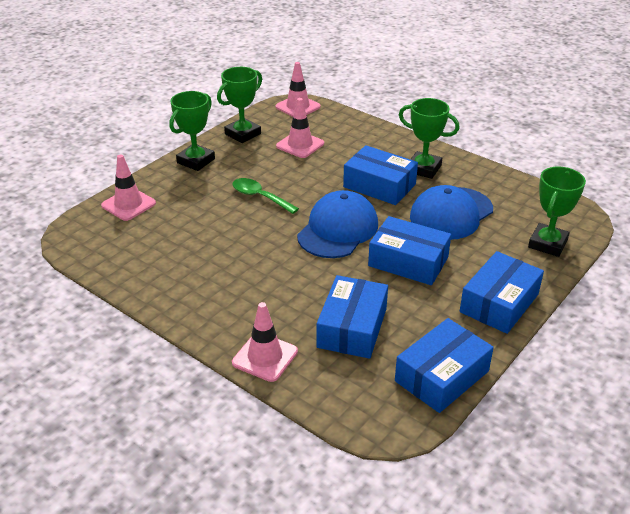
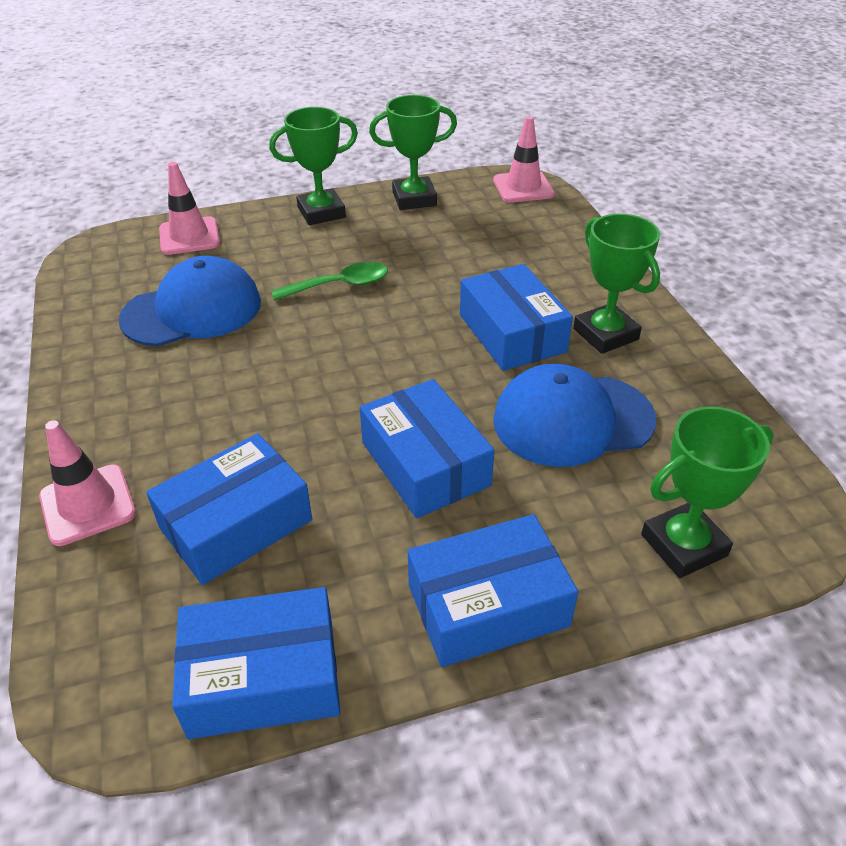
camera: 35 degrees right, 5 degrees up
green spoon [232,178,299,214] -> green spoon turned 90 degrees clockwise [271,262,388,301]
pink traffic cone [276,98,324,158] -> none
blue cap [297,190,378,258] -> blue cap moved to [119,256,261,347]

